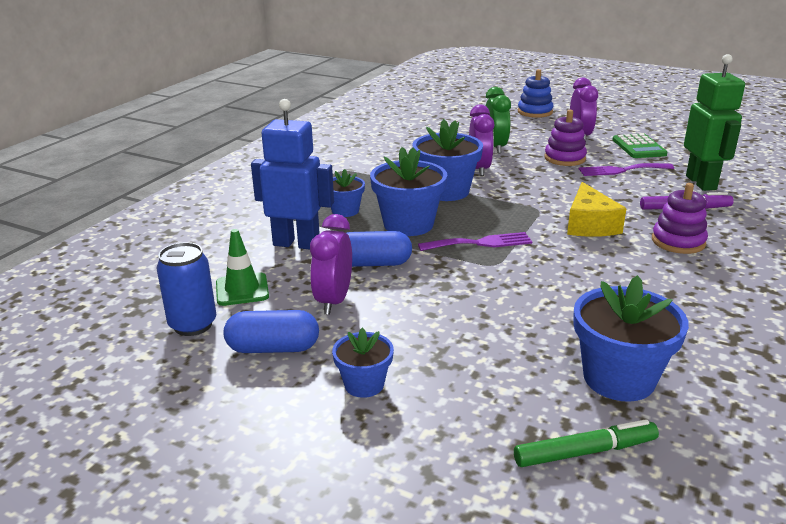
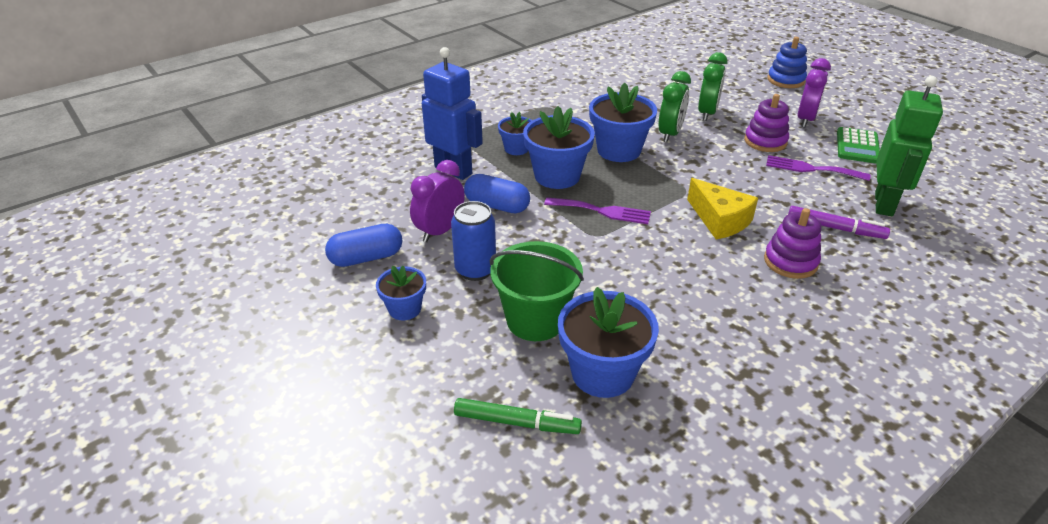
camera: 25 degrees right, 10 degrees up
blue can [156,242,216,336] -> blue can moved to [451,201,496,281]
green traffic cone [216,229,269,306] -> none
blue capsule [224,310,319,353] -> blue capsule turned 45 degrees counterclockwise [325,224,402,267]
purple clock [469,105,494,176] -> green clock [659,71,691,142]
yellow cheese [567,182,627,237] -> yellow cheese turned 60 degrees counterclockwise [687,178,758,239]
none -> green bucket [490,241,584,341]

